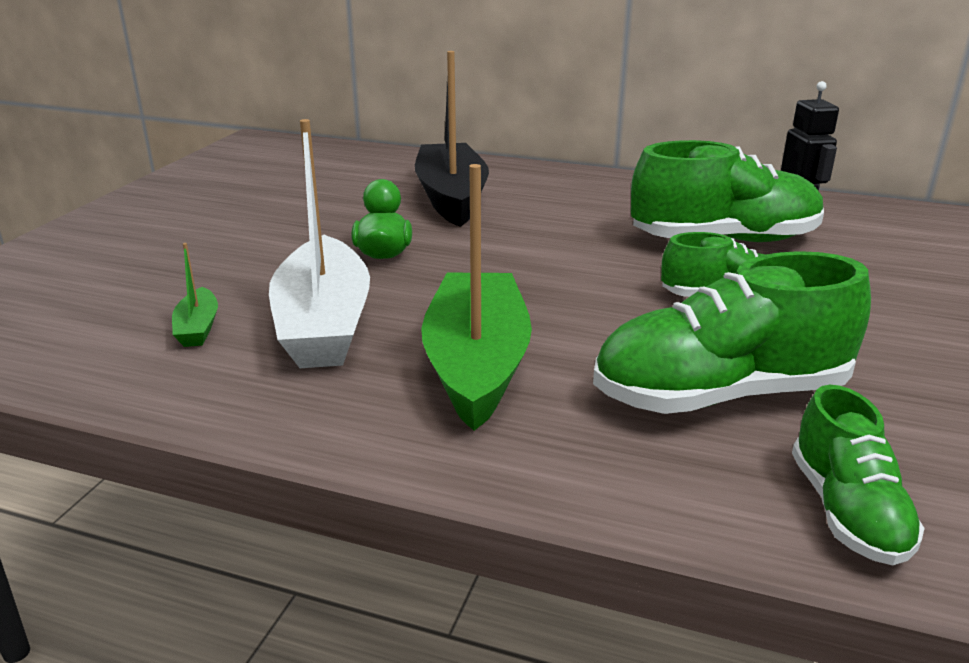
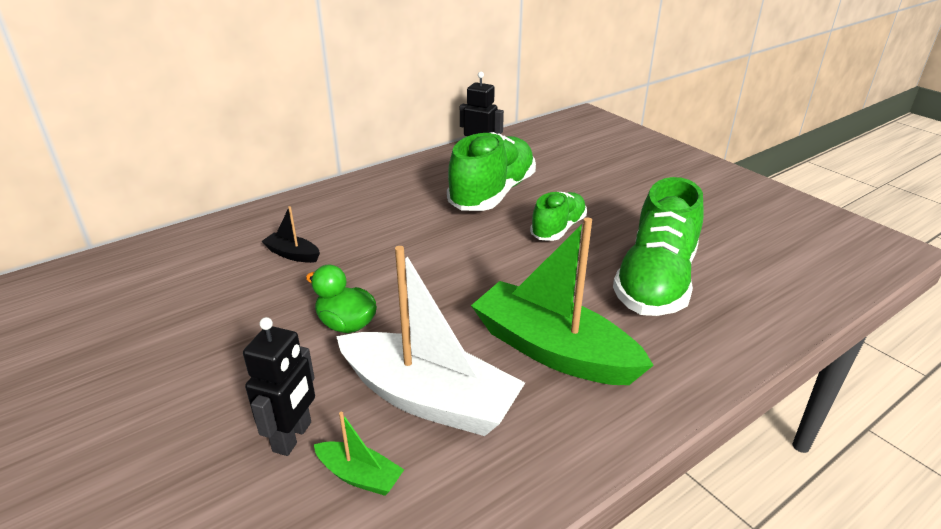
camera: 55 degrees left, 5 degrees up
black boat [415,51,489,227] -> black boat [262,206,320,263], size x0.44
green shoe [792,385,925,565] -> none
none -> black robot [243,317,315,456]

